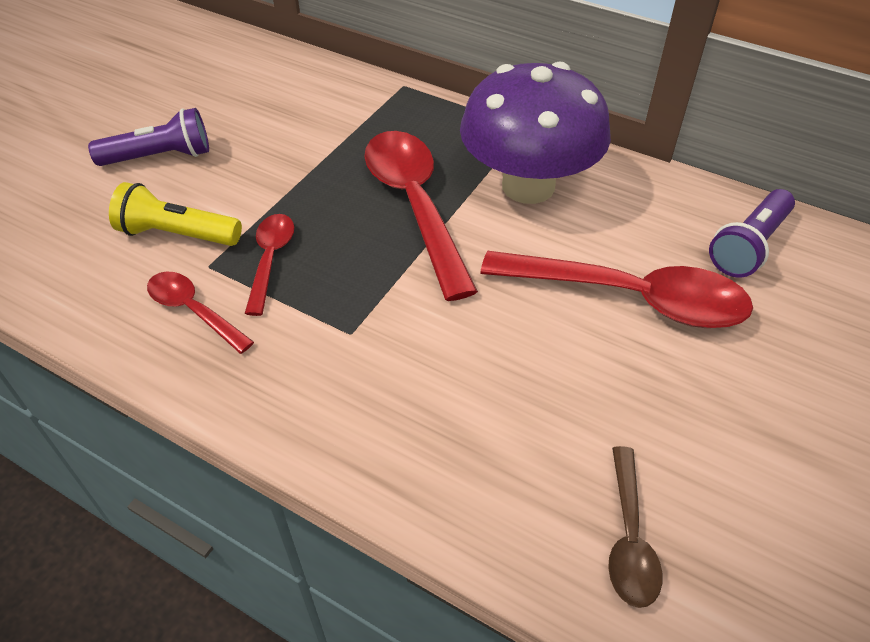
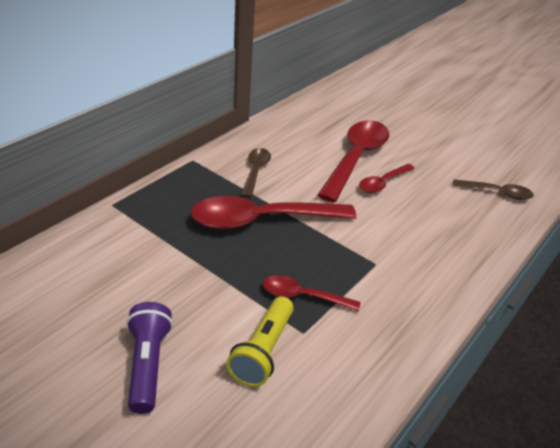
camera: 85 degrees left, 10 degrees down
red spoon [147,272,254,354] -> red spoon moved to [359,164,415,193]
purple mushroom [460,61,611,204] -> brown spoon [242,148,271,198]
purple flashlight [709,189,795,278] -> none

